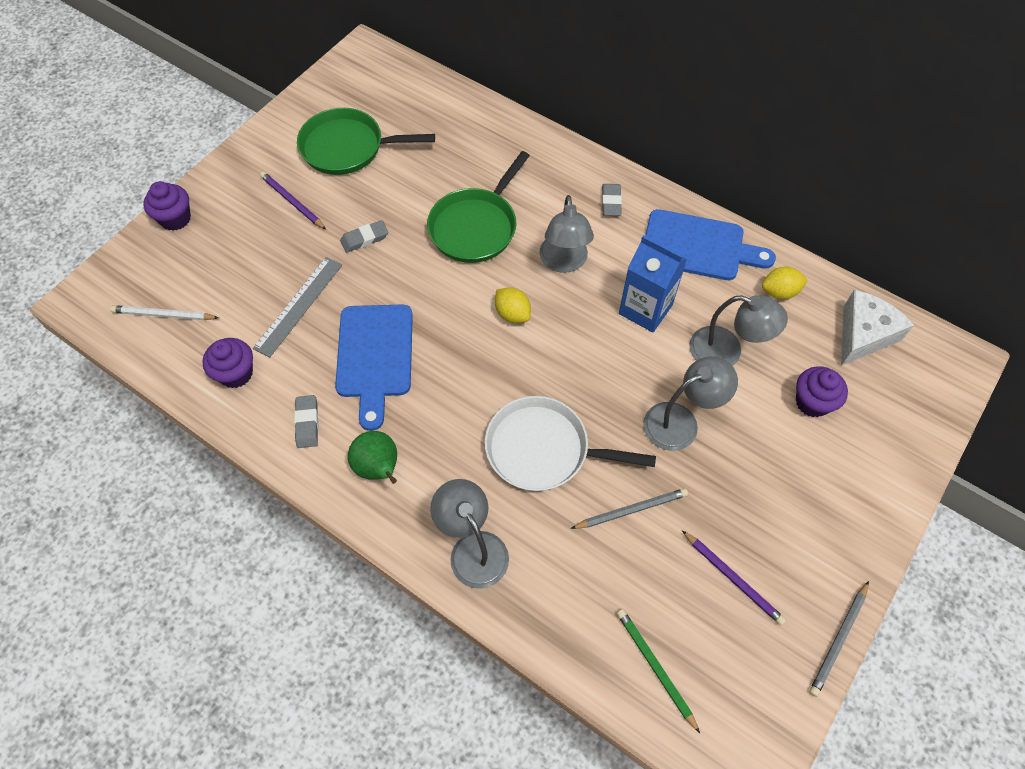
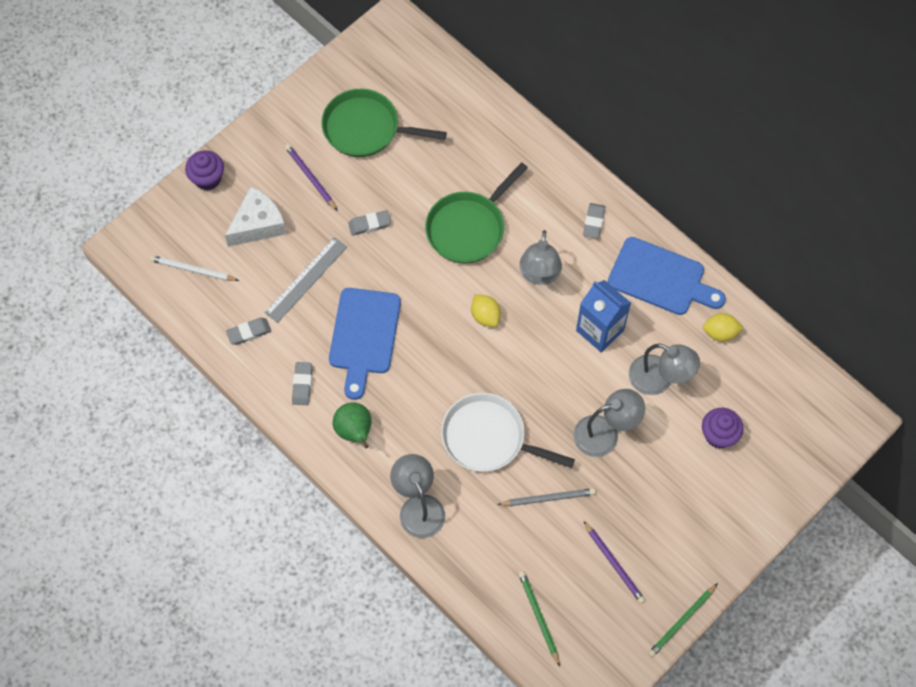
camera: 10 degrees right, 5 degrees up
purple cupcake [202,338,253,388] -> grey eraser [226,318,271,345]
grey pencil [809,581,869,697] -> green pencil [648,583,718,657]
white cheese [841,290,914,366] -> white cheese moved to [225,187,286,247]

